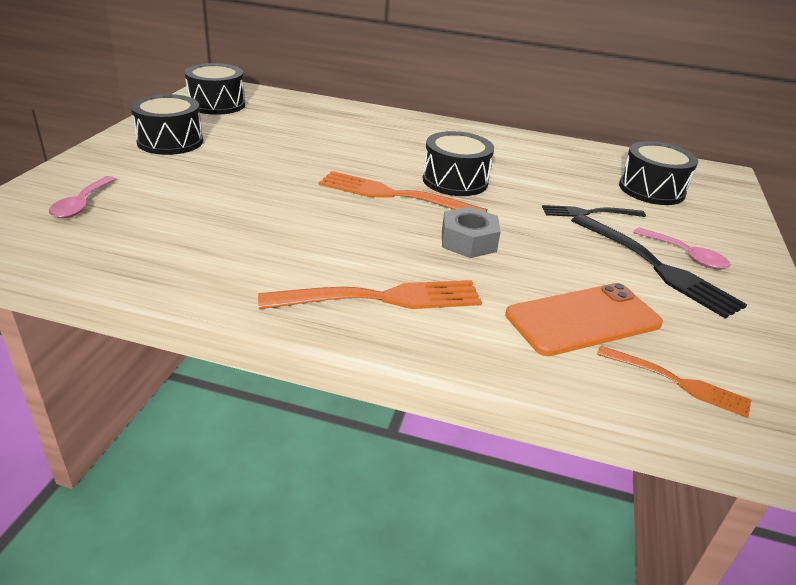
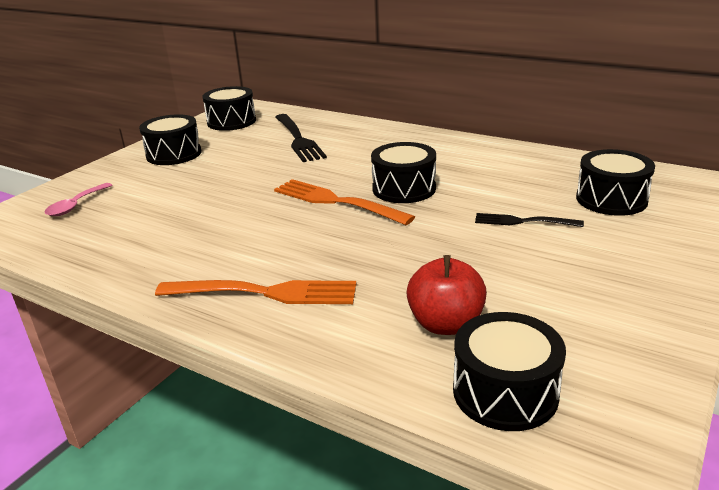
camera: 20 degrees right, 5 degrees down
grey nut [442,207,501,258] -> none
orange phone [505,283,663,356] -> red apple [406,255,487,335]
black fork [571,214,747,319] -> black fork moved to [275,114,327,162]
orange fork [597,346,751,418] -> black drum [453,312,566,431]
pink spoon [633,228,731,269] -> none

